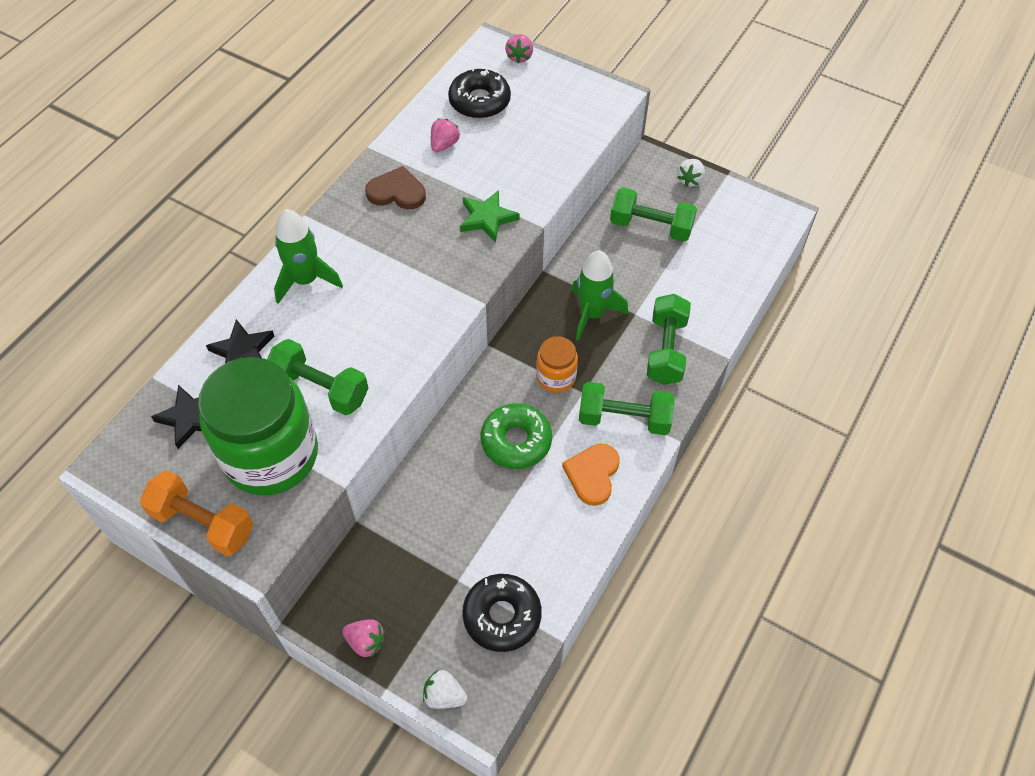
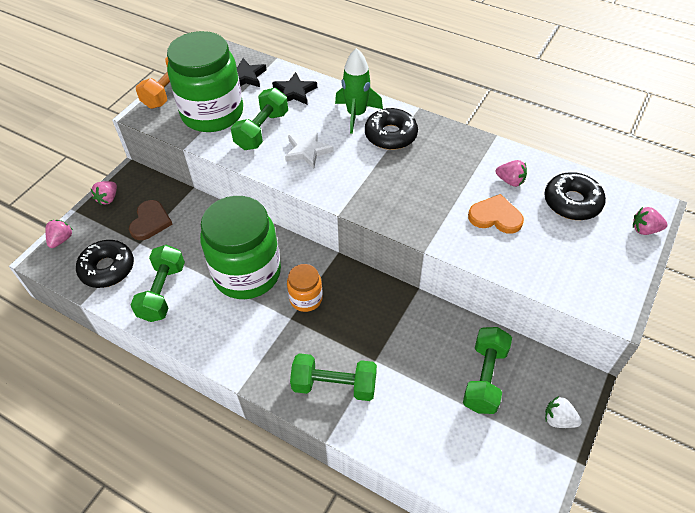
camera: 90 degrees right, 5 degrees down
brown heart [365,166,426,209] -> brown heart moved to [129,200,173,240]
white strawberry [423,670,467,709] -> pink strawberry [45,220,73,248]
green star [460,190,519,242] -> none
green donut [480,403,552,469] -> green jar [200,196,281,299]
orange heart [562,444,620,506] -> orange heart moved to [468,194,524,234]
green rocket [571,250,628,341] -> none
green dumbbell [579,382,674,435] -> green dumbbell moved to [131,245,185,322]
none -> white star [285,130,333,169]
none -> black donut [365,108,418,150]

